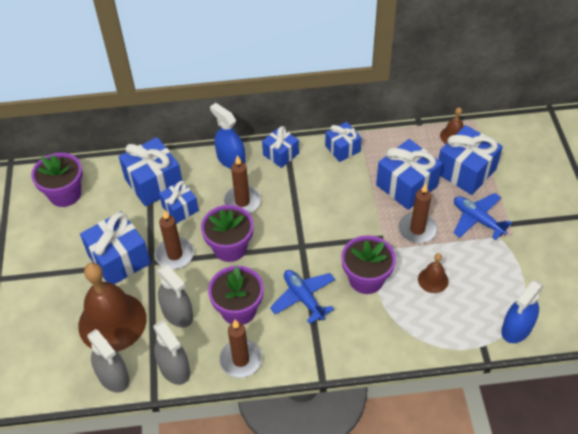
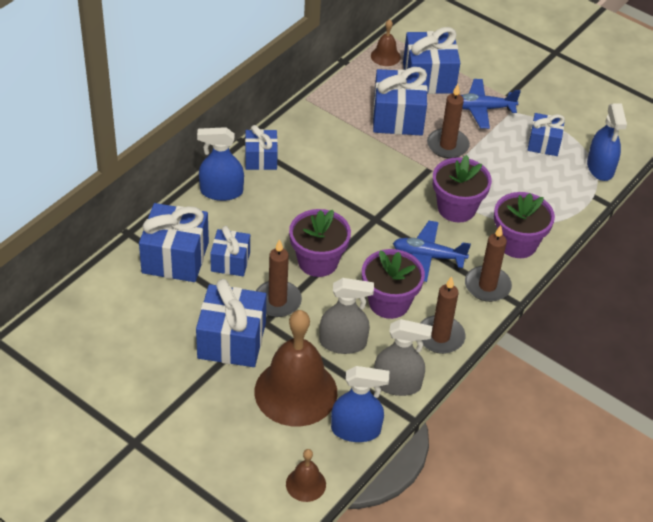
camera: 50 degrees left, 5 degrees down
purple flower pot [31,153,83,207] -> purple flower pot moved to [494,192,555,258]
grey spray bottle [87,329,130,393] -> blue spray bottle [331,366,389,442]
brown candle [223,155,261,214] -> brown candle moved to [465,225,512,302]
blue gift [325,122,362,162] -> blue gift moved to [528,113,565,156]
brown bell [418,253,449,293] -> brown bell moved to [286,449,326,502]

